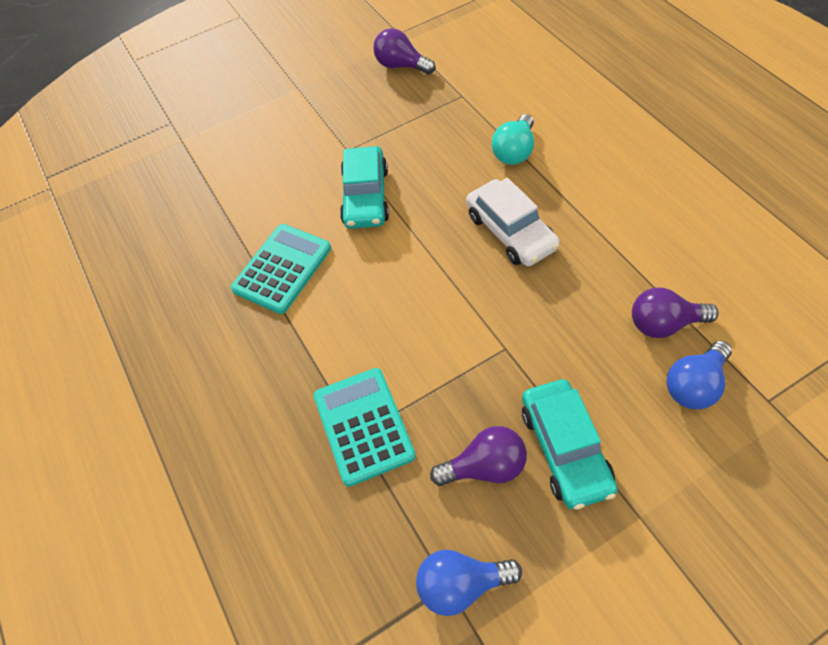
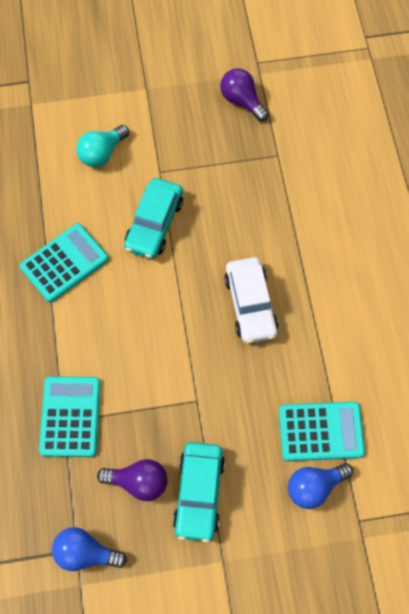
camera: 15 degrees right, 10 degrees up
turquoise light bulb [492,114,534,165] -> turquoise light bulb moved to [76,125,129,167]
purple light bulb [632,287,718,338] -> turquoise calculator [279,402,365,461]

